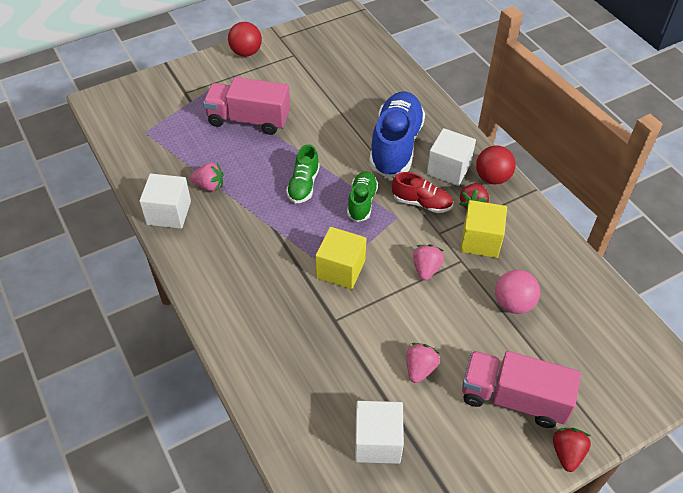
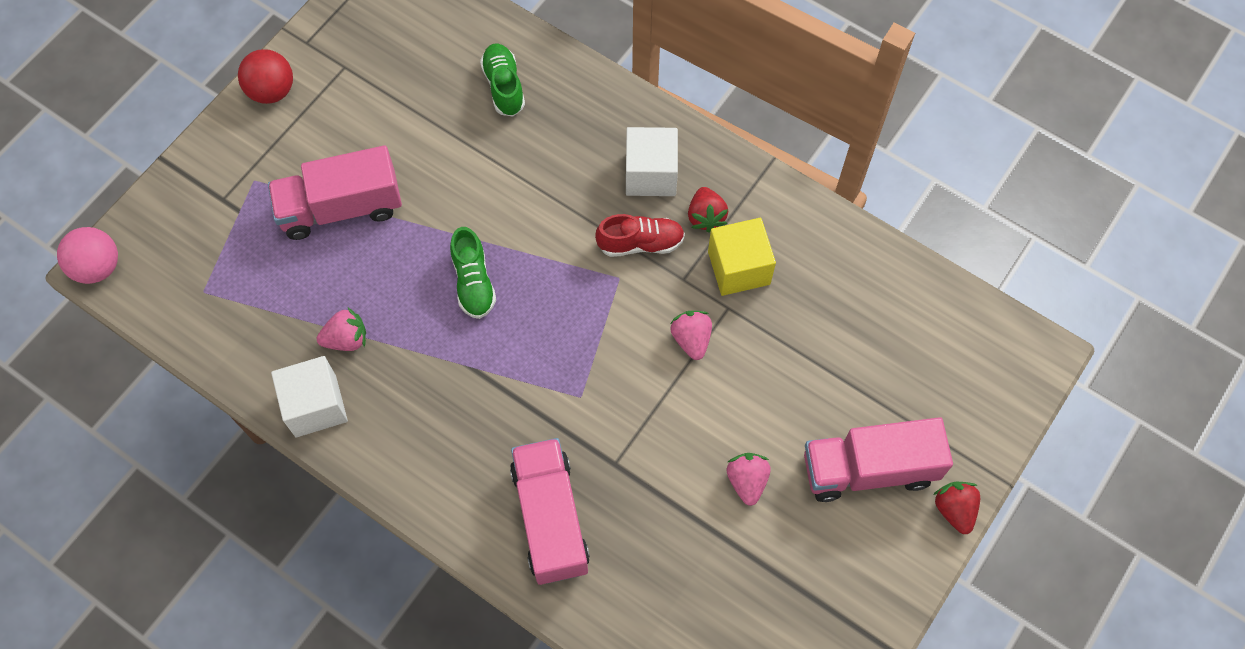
camera: 25 degrees left, 15 degrees up
yellow cube [315,227,367,290] -> none
green shoe [347,171,378,222] -> green shoe moved to [480,44,525,116]
white cube [355,401,404,464] -> none
blue shoe [369,92,425,178] -> none
red ball [476,145,516,184] -> none
pink ball [495,270,540,314] -> pink ball moved to [57,227,118,284]
none -> pink truck [510,438,590,585]

